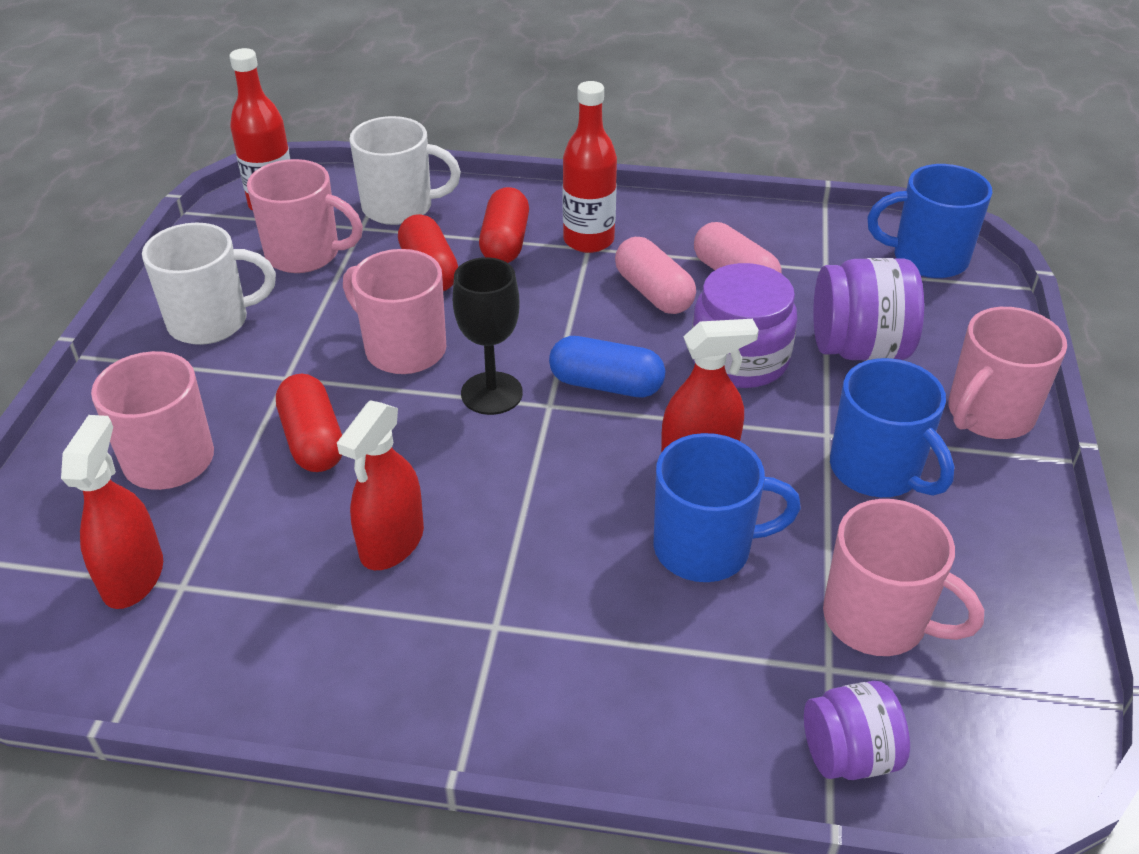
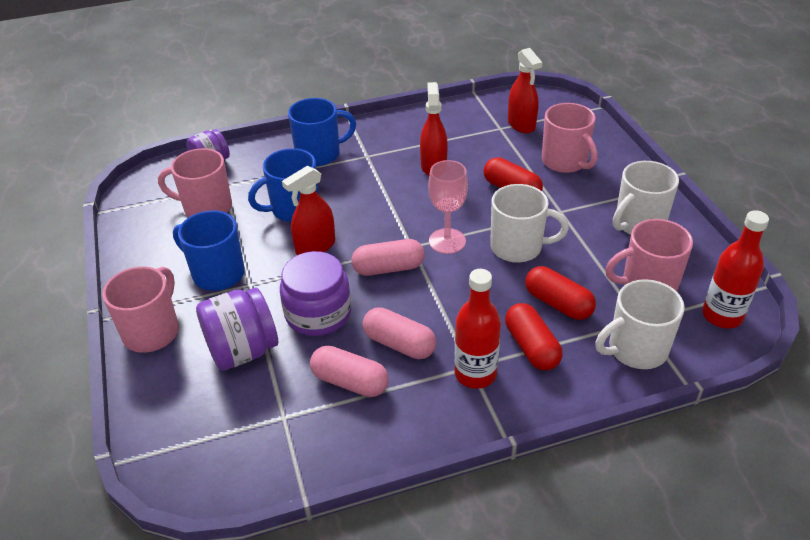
camera: 155 degrees right, 0 degrees up
pink mug [343,249,446,374] -> white mug [490,184,569,263]
black goblet [453,257,523,415] -> pink goblet [428,160,468,254]
blue capsule [549,336,665,397] -> pink capsule [352,239,425,276]
blue mug [867,164,992,278] -> blue mug moved to [288,98,356,166]

